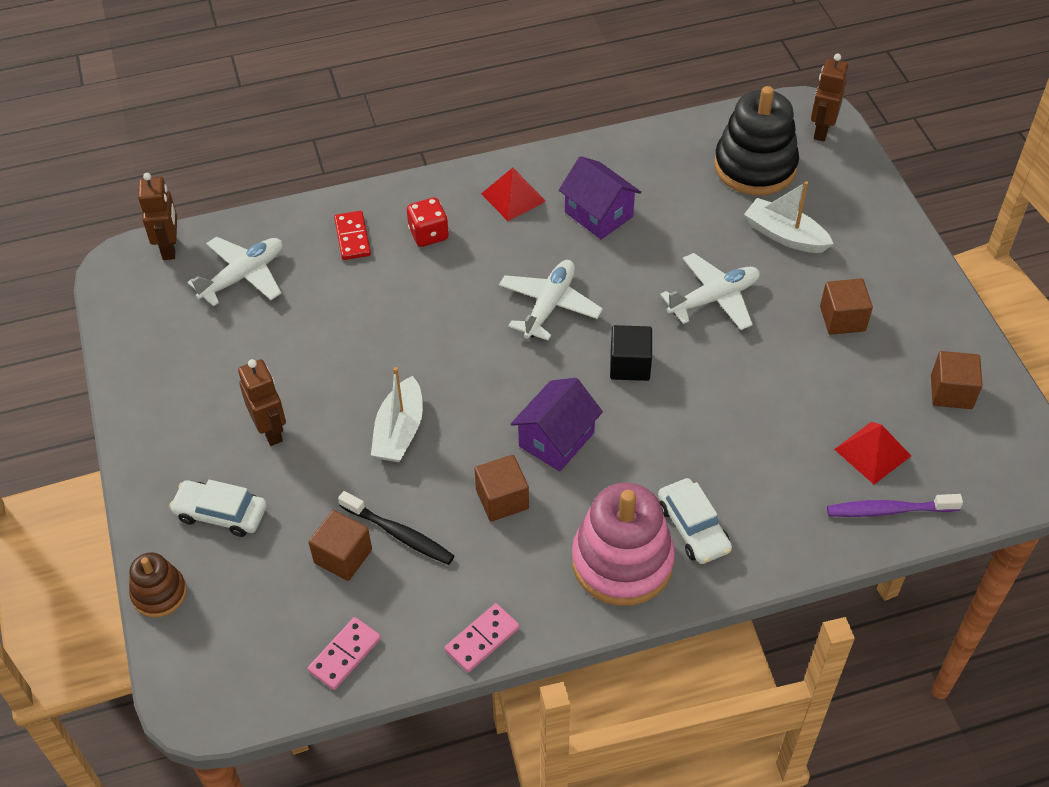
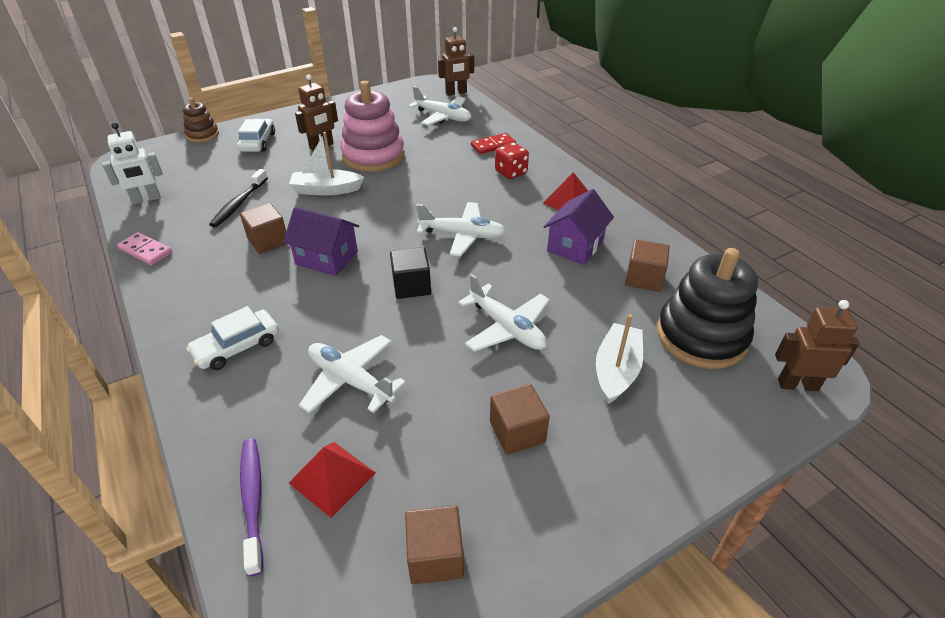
camera: 75 degrees right, 10 degrees down
pink domino [308,617,381,690] -> white robot [102,123,163,204]
brown cube [309,510,372,581] -> brown cube moved to [625,239,669,292]
pink stacking toy [572,483,675,606] -> pink stacking toy moved to [341,81,405,172]
none -> white plane [299,335,406,414]

